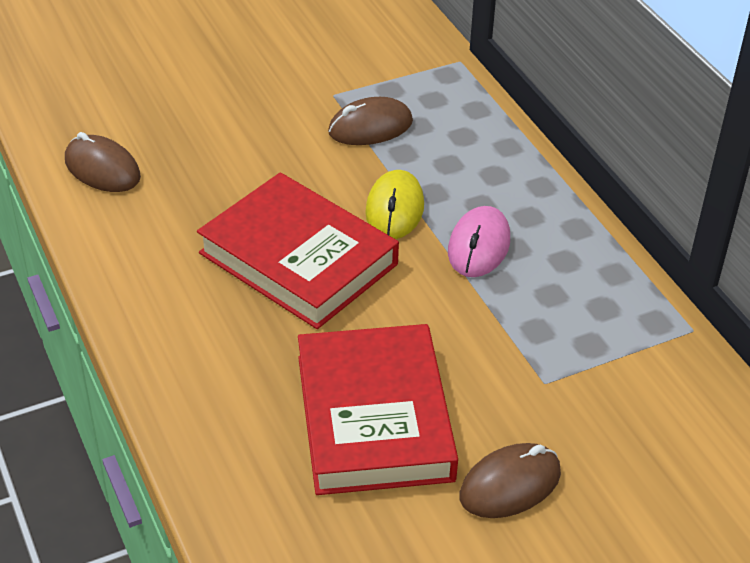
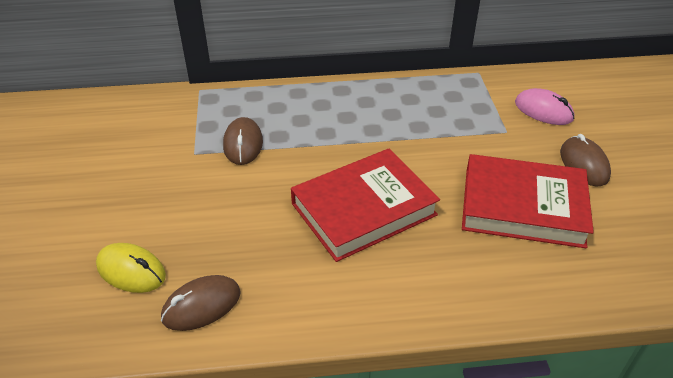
camera: 70 degrees left, 0 degrees up
yellow mouse [365,170,424,239] -> yellow mouse moved to [96,243,166,293]
pink mouse [448,206,510,277] -> pink mouse moved to [515,88,575,125]

